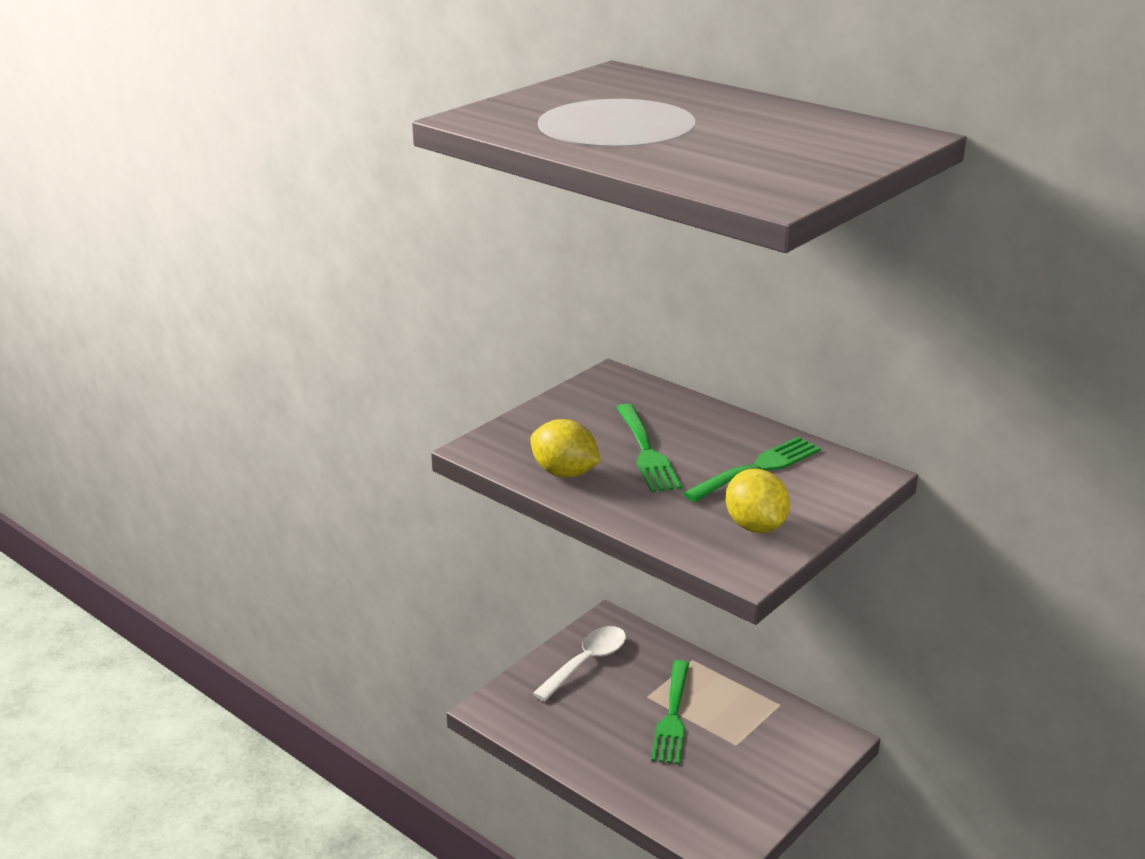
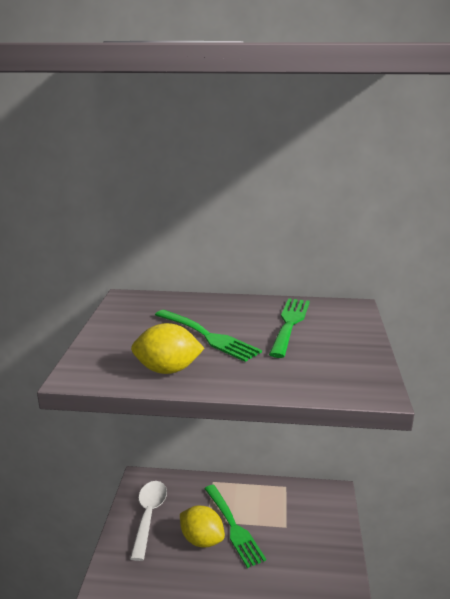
camera: 35 degrees left, 5 degrees down
yellow lemon [726,469,790,533] -> yellow lemon moved to [180,505,225,547]

